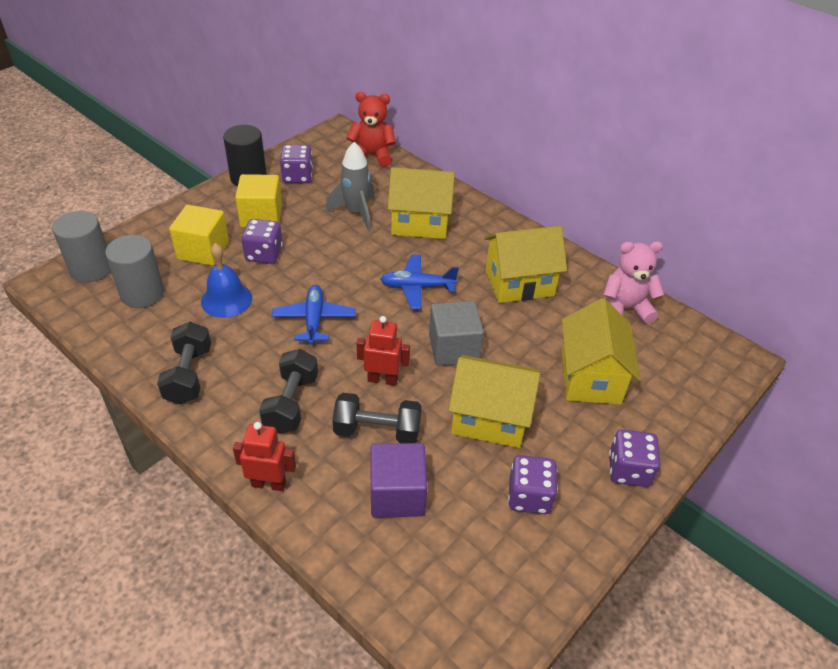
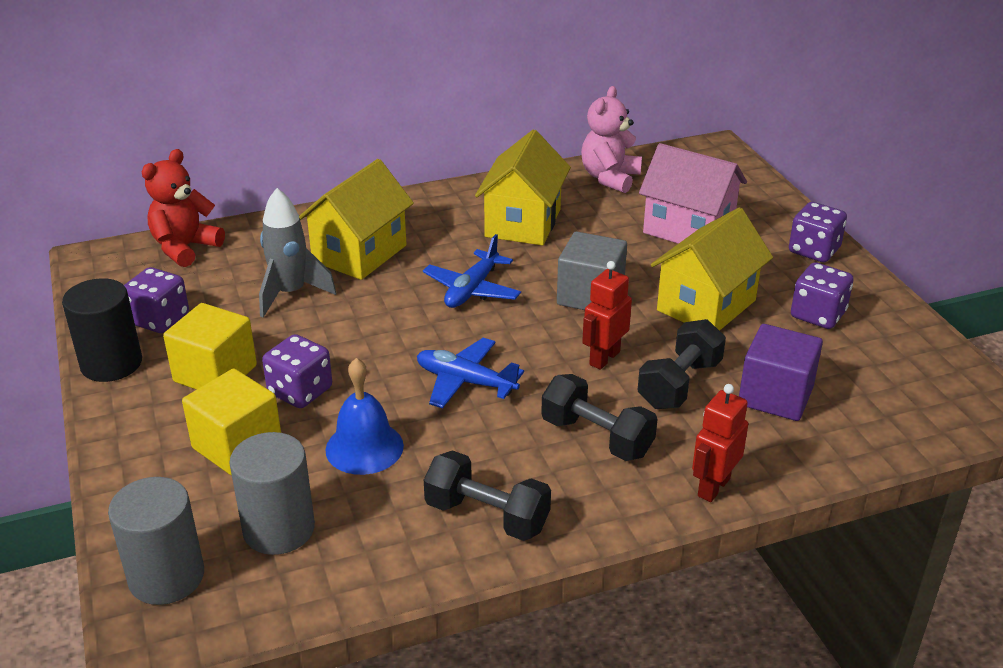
camera: 60 degrees left, 10 degrees down
yellow house [562,298,641,405] -> pink house [639,143,747,244]

